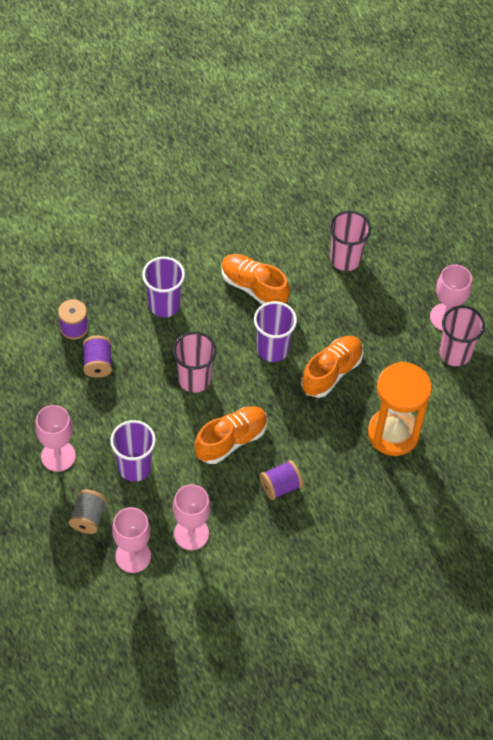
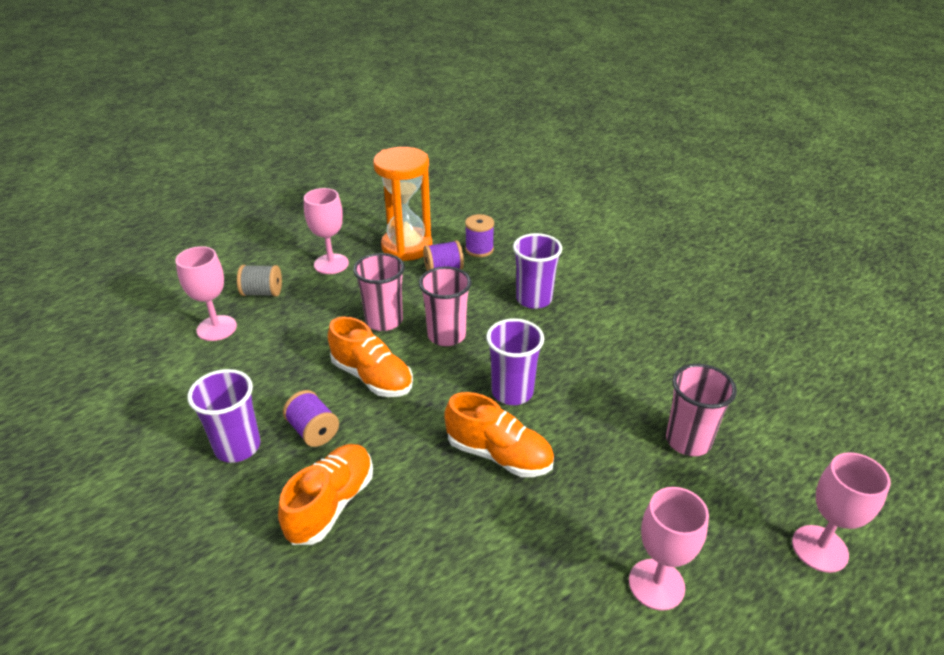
camera: 80 degrees right, 20 degrees down
purple cup [110,420,156,482] -> purple cup moved to [187,369,261,463]
pink goblet [173,484,211,550] -> pink goblet moved to [792,452,891,573]
orange shoe [221,254,290,305] -> orange shoe moved to [278,444,373,545]
orange hourglass [368,362,432,456] -> orange hourglass moved to [373,147,432,261]
pink cup [439,306,485,366] -> pink cup moved to [353,253,405,331]

